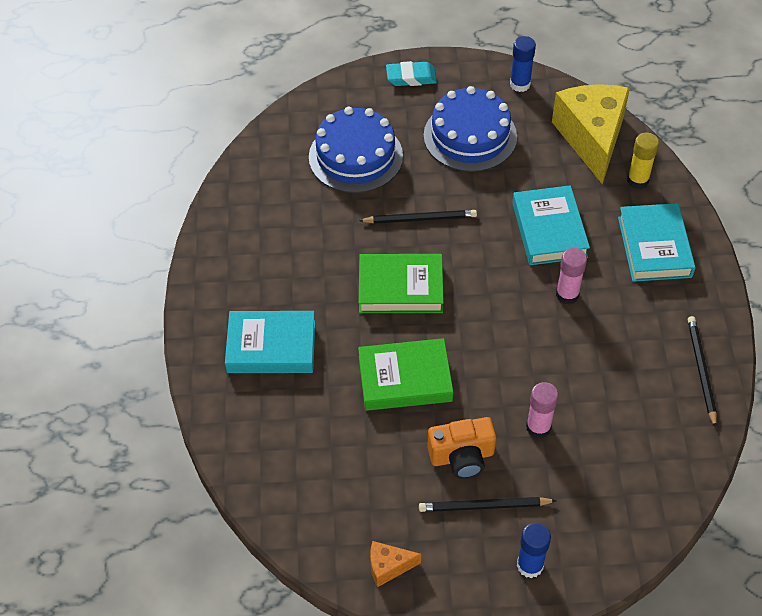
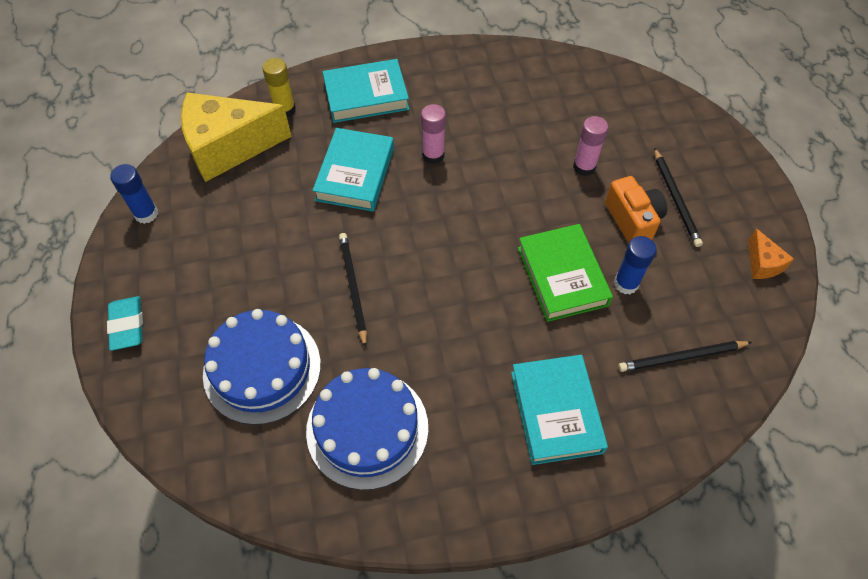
camera: 100 degrees left, 5 degrees up
green book [359,254,444,313] -> none
blue cake [424,86,517,172] -> blue cake moved to [306,368,428,490]
turquoise book [512,185,590,265] -> turquoise book turned 60 degrees counterclockwise [312,128,394,212]
blue glue stick [517,523,551,578] -> blue glue stick moved to [614,236,656,294]
black pencil [688,316,717,428] -> black pencil moved to [618,341,752,372]

